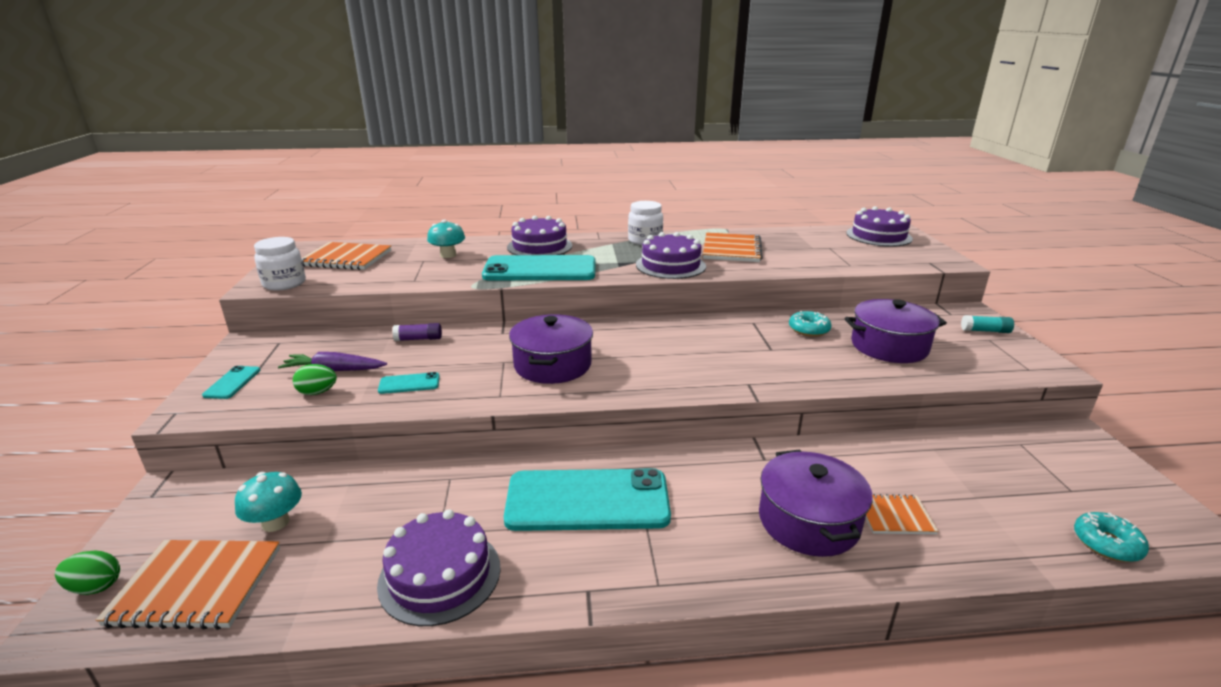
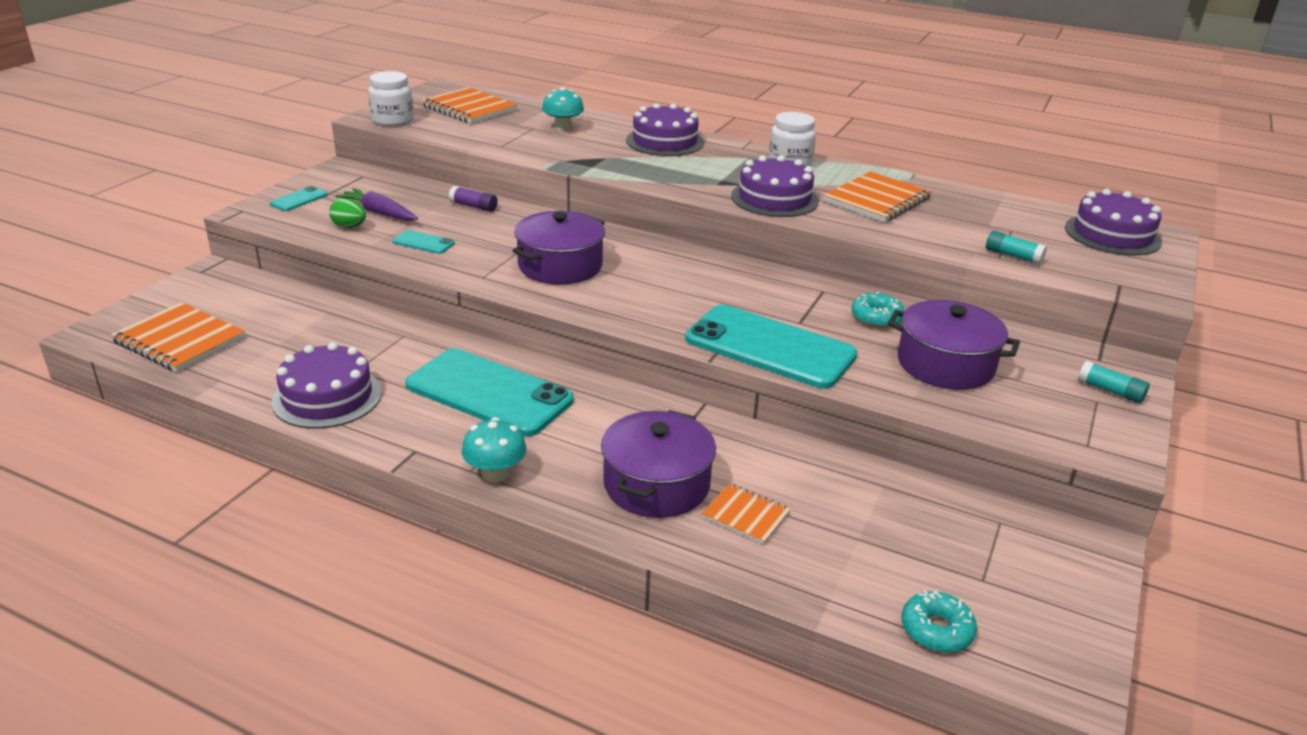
camera: 30 degrees right, 5 degrees up
green egg [55,551,120,595] -> none
turquoise mushroom [235,472,302,532] -> turquoise mushroom moved to [462,417,527,482]
turquoise phone [482,255,596,280] -> turquoise phone moved to [685,305,858,389]
none -> turquoise glue stick [986,231,1047,265]

